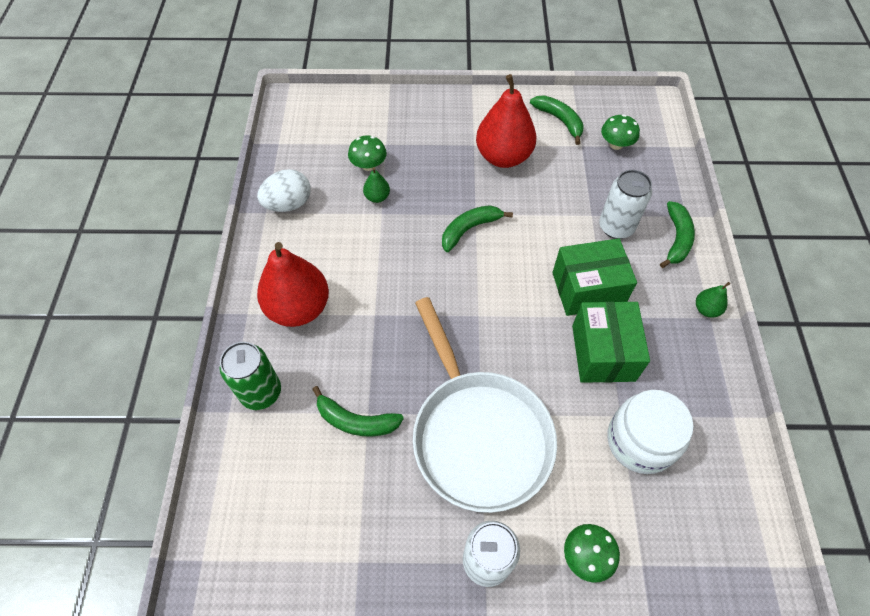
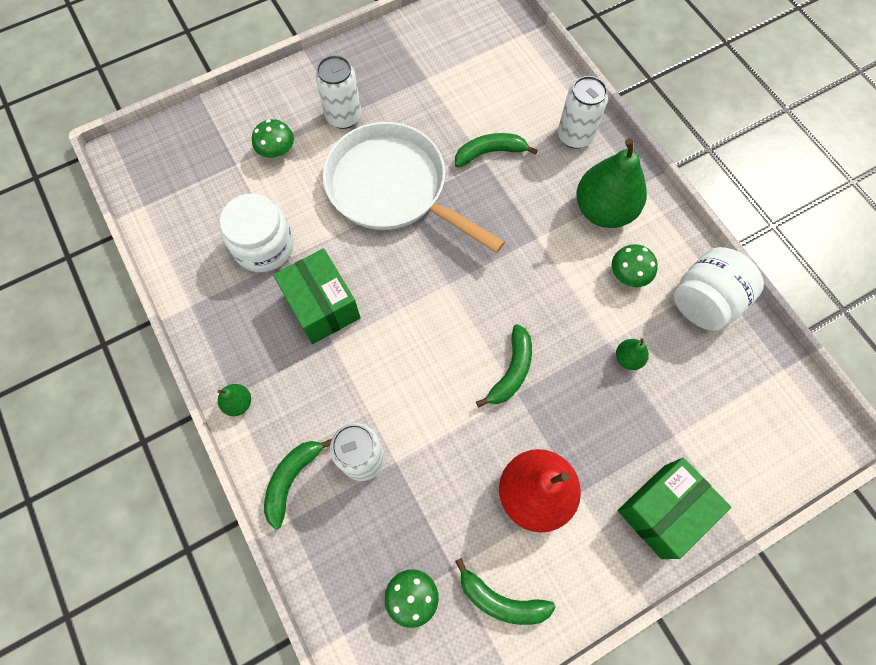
camera: 150 degrees right, 10 degrees up
green can [220,342,281,410] -> white can [558,76,608,149]
white egg [257,169,311,212] -> white jar [674,247,764,331]
red pear [257,242,329,327] -> green pear [577,138,647,228]
green mushroom [348,135,387,171] -> green mushroom moved to [612,244,658,287]
green box [552,238,637,316] -> green box moved to [618,458,731,559]
green banana [660,201,695,268] -> green banana turned 45 degrees clockwise [264,439,332,530]

